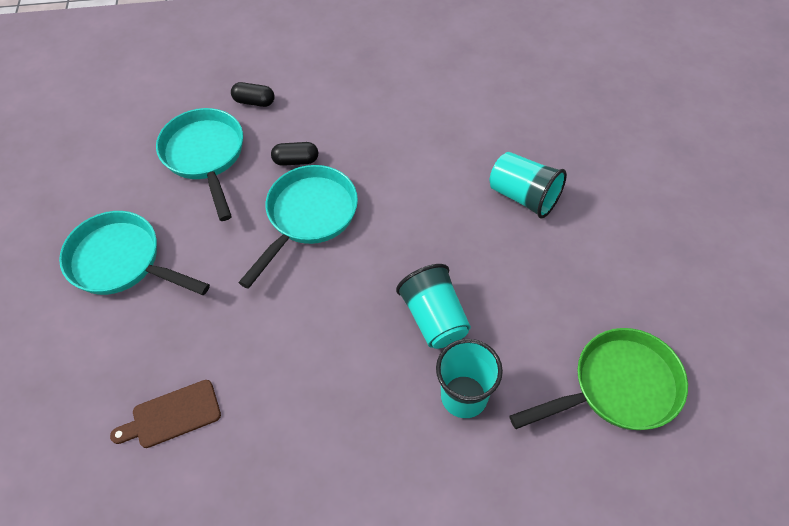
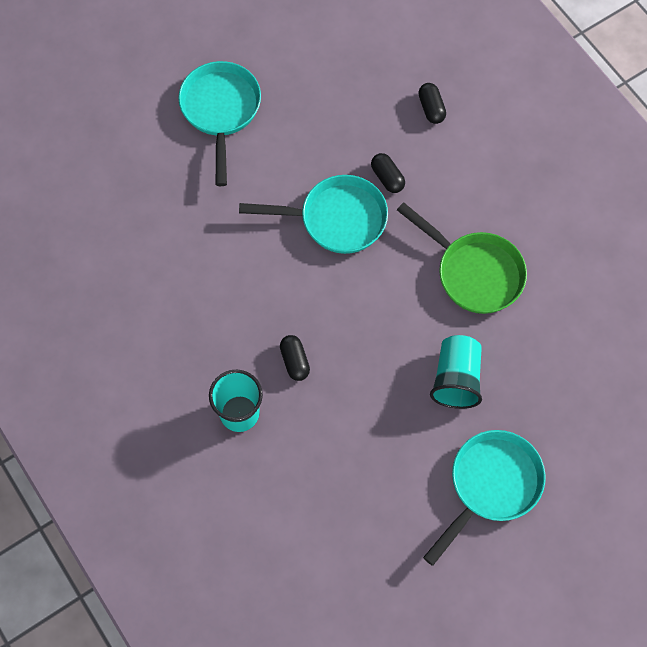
camera: 60 degrees right, 10 degrees up
brown cutting board [110,380,221,448] -> none
turquoise pan [156,108,243,221] -> turquoise pan moved to [423,430,546,566]
turquoise cup [396,264,471,349] -> black capsule [280,335,310,381]
green pan [510,328,688,430] -> green pan moved to [397,202,527,314]

